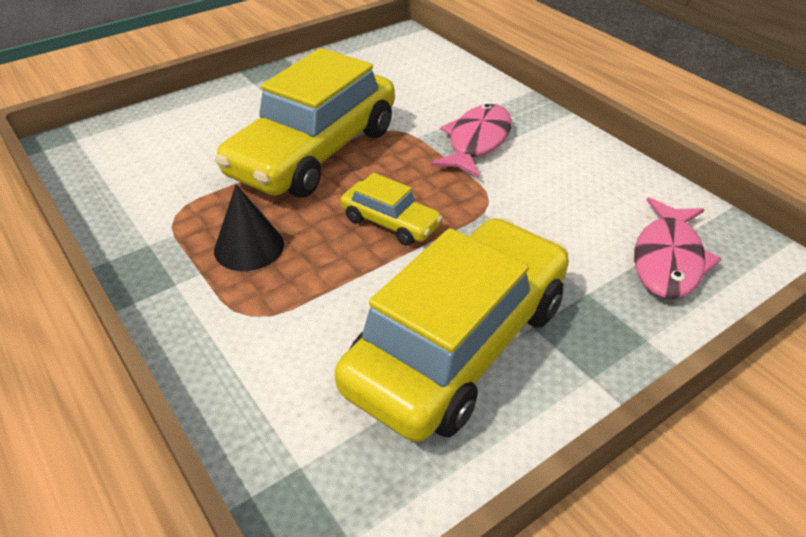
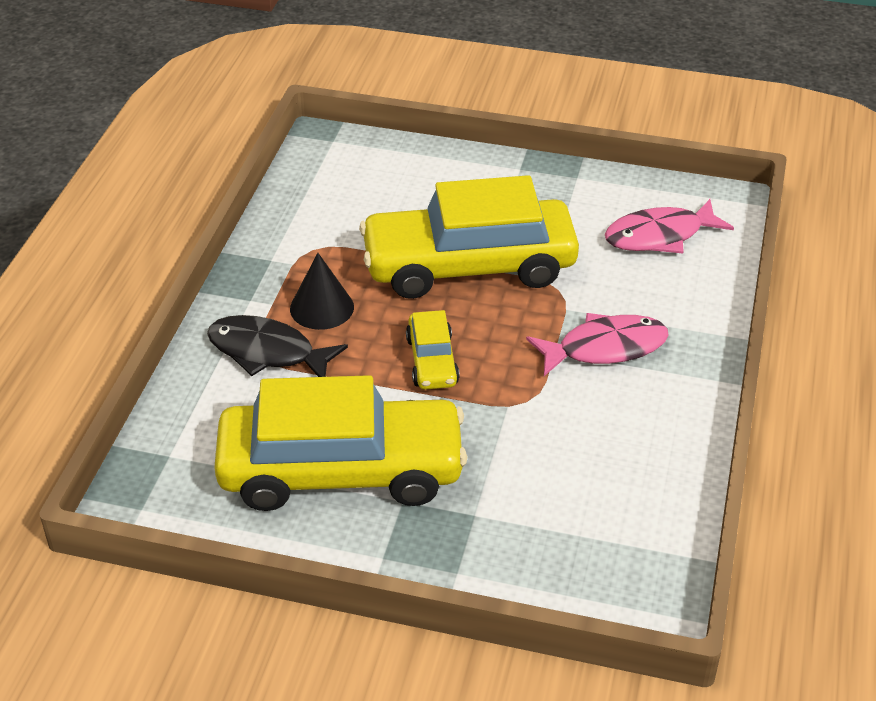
camera: 50 degrees right, 0 degrees up
pink fish [634,197,722,299] -> pink fish moved to [605,199,734,253]
none -> black fish [207,315,348,377]

